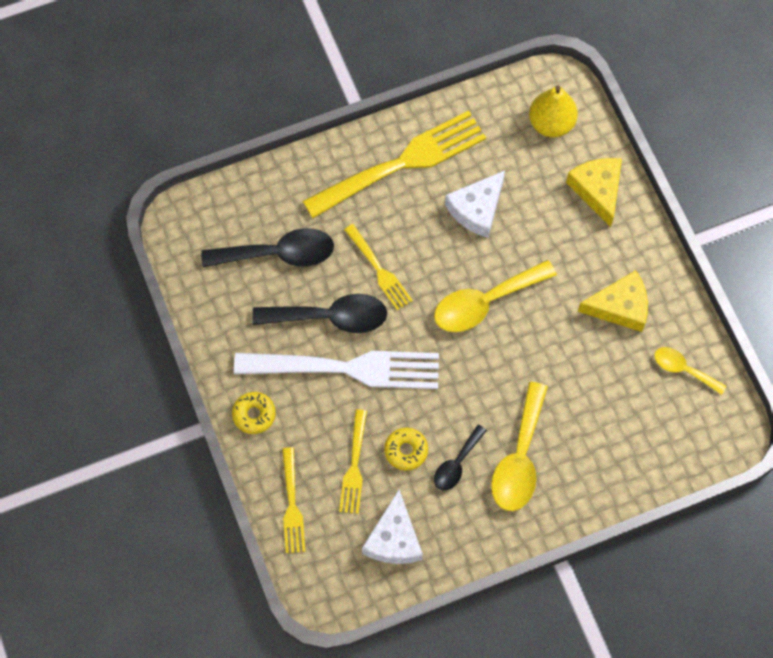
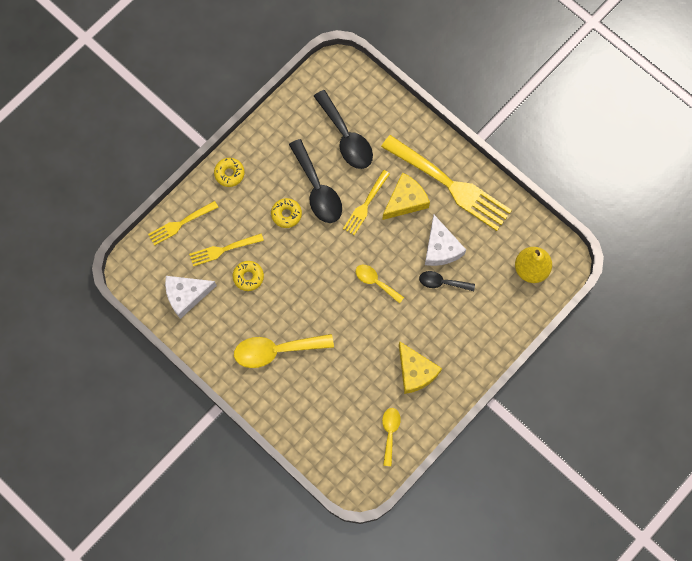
camera: 65 degrees right, 5 degrees up
white fork [234,351,439,389] -> yellow donut [271,198,302,228]
yellow spoon [434,260,557,332] -> yellow spoon [356,265,404,304], size x0.57
black spoon [434,425,487,490] -> black spoon moved to [419,271,475,291]
white cheese [445,171,505,238] -> white cheese turned 120 degrees counterclockwise [425,215,466,266]
yellow cheese [566,158,622,227] -> yellow cheese moved to [382,173,430,220]

